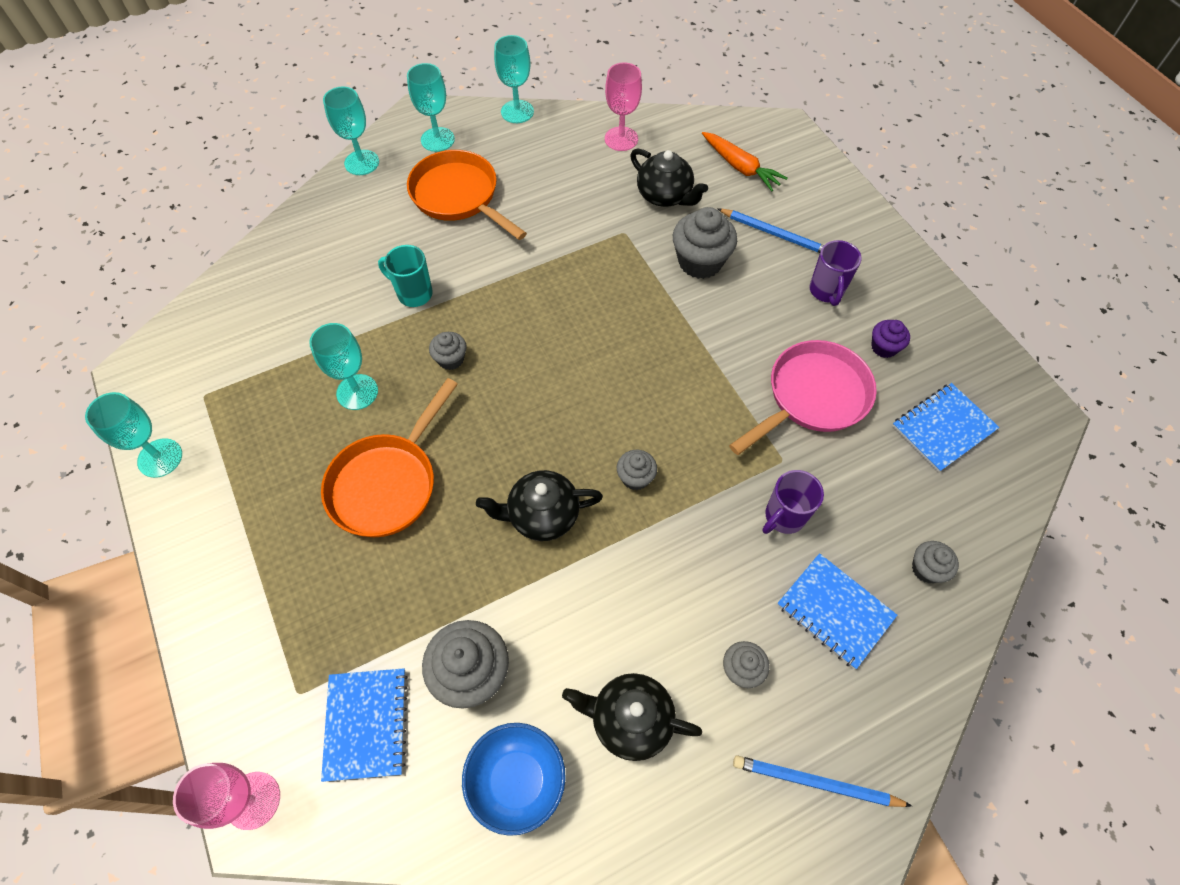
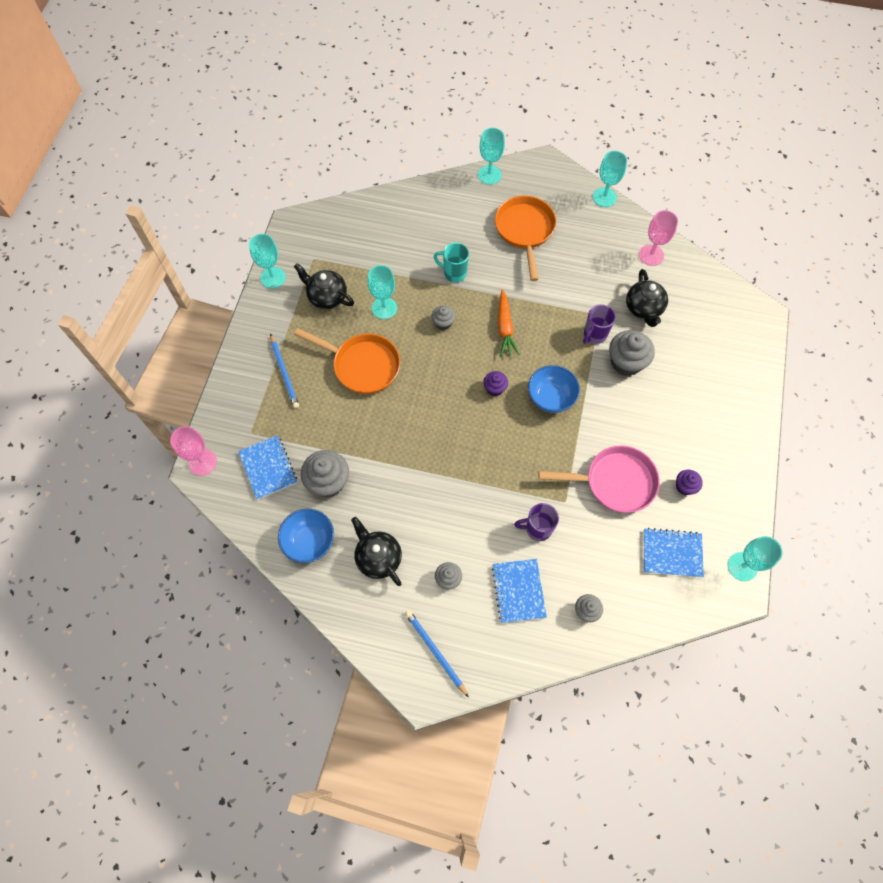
camera: 40 degrees right, 5 degrees up
orange pan [321,378,458,537] -> orange pan turned 135 degrees counterclockwise [294,328,400,394]
blue notebook [321,668,408,782] -> blue notebook turned 60 degrees counterclockwise [238,435,297,499]
turquoise mug [378,245,433,307] -> turquoise mug turned 45 degrees counterclockwise [434,243,469,282]
turquoise goblet [407,63,455,152] -> turquoise goblet moved to [728,536,782,581]
black teapot [476,470,603,541] -> black teapot moved to [294,263,354,309]
grey cupcake [617,450,657,490] -> none
orange carrot [702,132,787,191] -> orange carrot moved to [498,289,519,356]
blue pencil [717,208,824,253] -> blue pencil moved to [270,334,299,409]
purple mug [810,240,862,306] -> purple mug moved to [583,304,616,344]
none -> purple cupcake [483,371,508,396]
none -> blue bowl [528,365,580,413]

